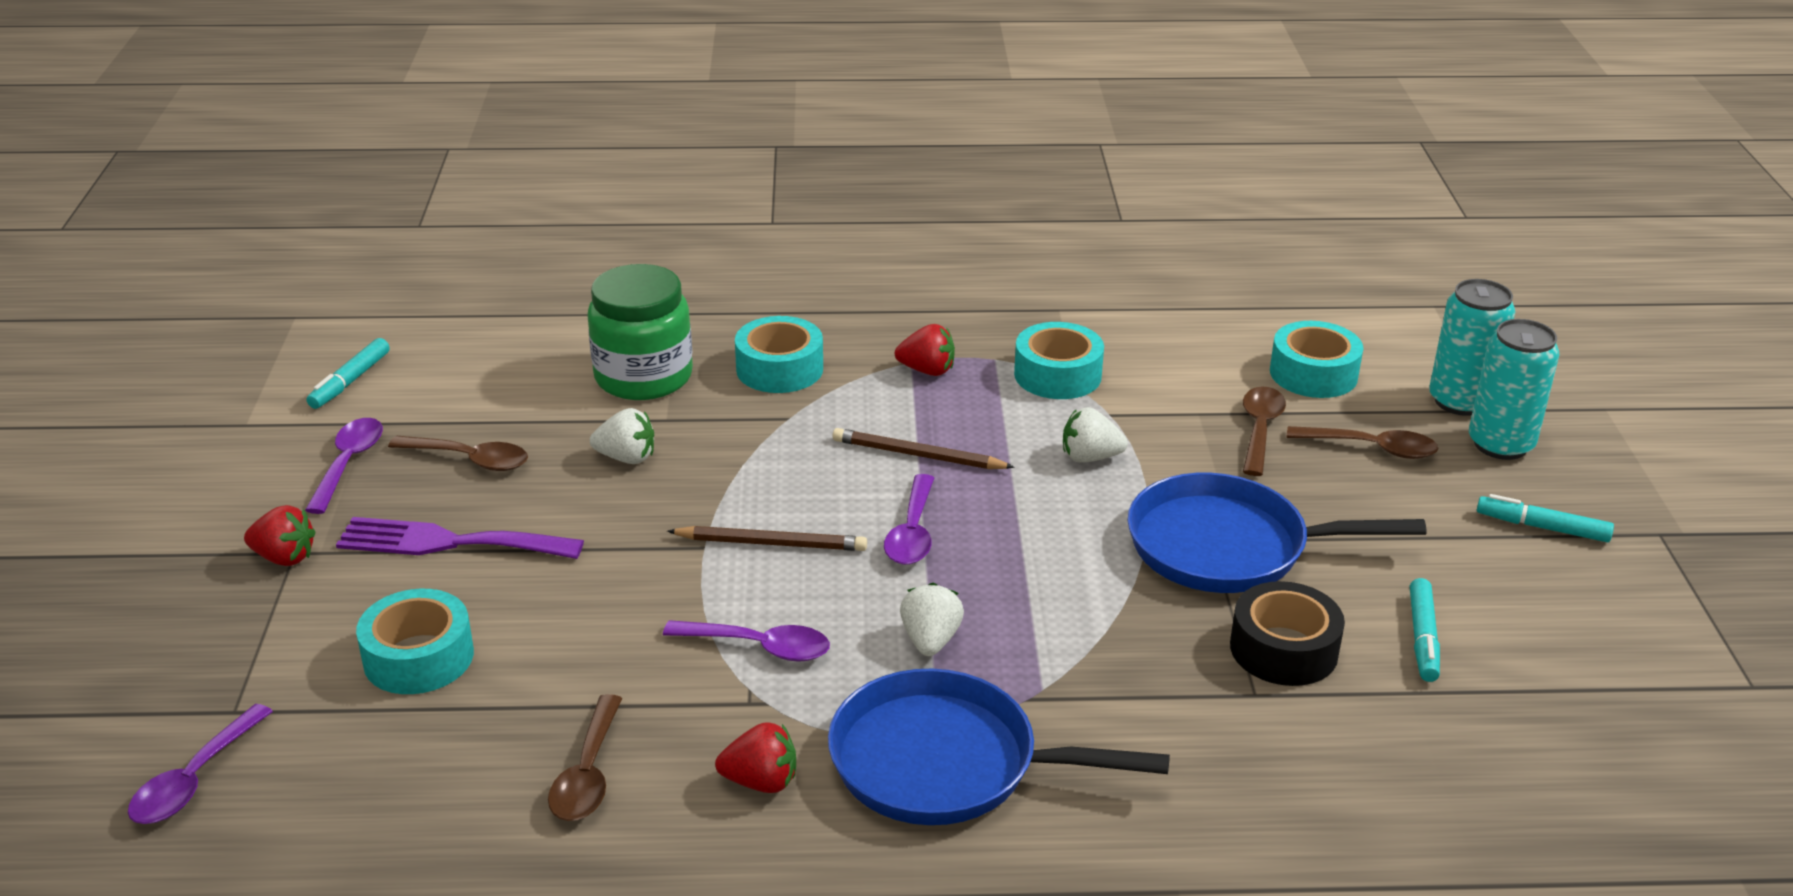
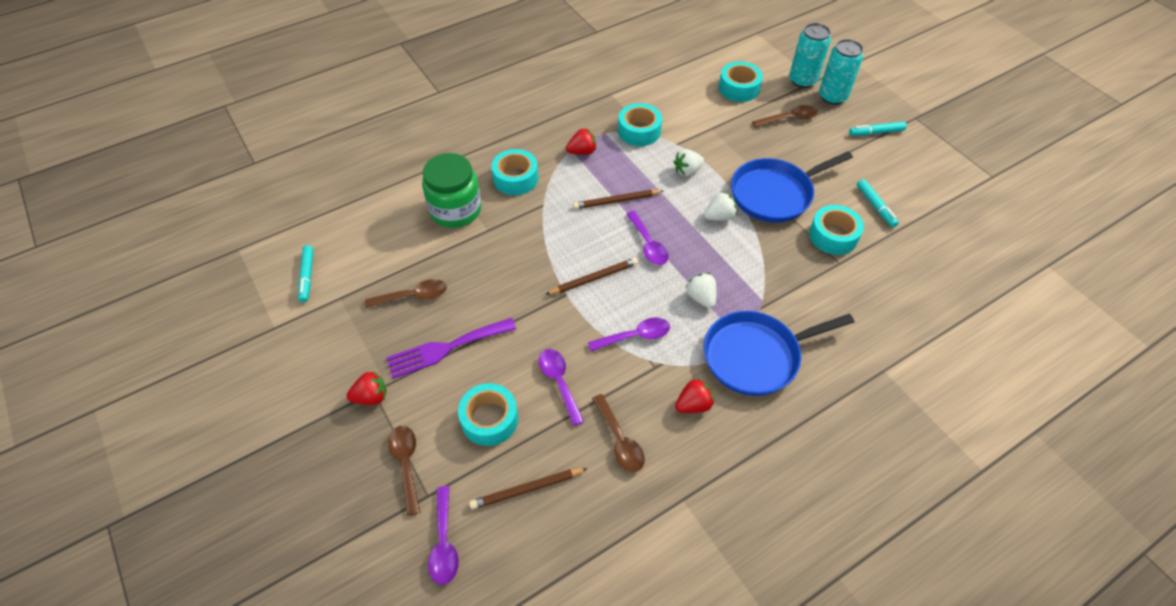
camera: 30 degrees left, 20 degrees up
purple spoon [305,418,383,514] -> purple spoon moved to [539,349,584,426]
white strawberry [590,408,654,464] -> white strawberry moved to [704,192,737,221]
black tape [1230,581,1345,686] -> turquoise tape [809,205,864,255]
brown spoon [1243,387,1286,476] -> brown spoon moved to [388,426,420,516]
none -> brown pencil [469,468,588,509]

